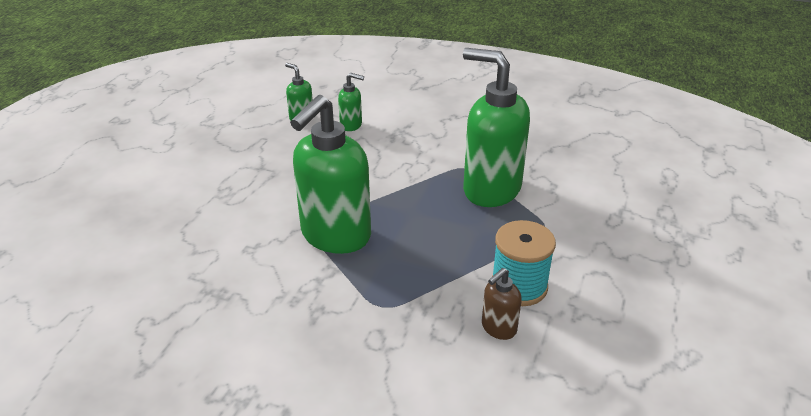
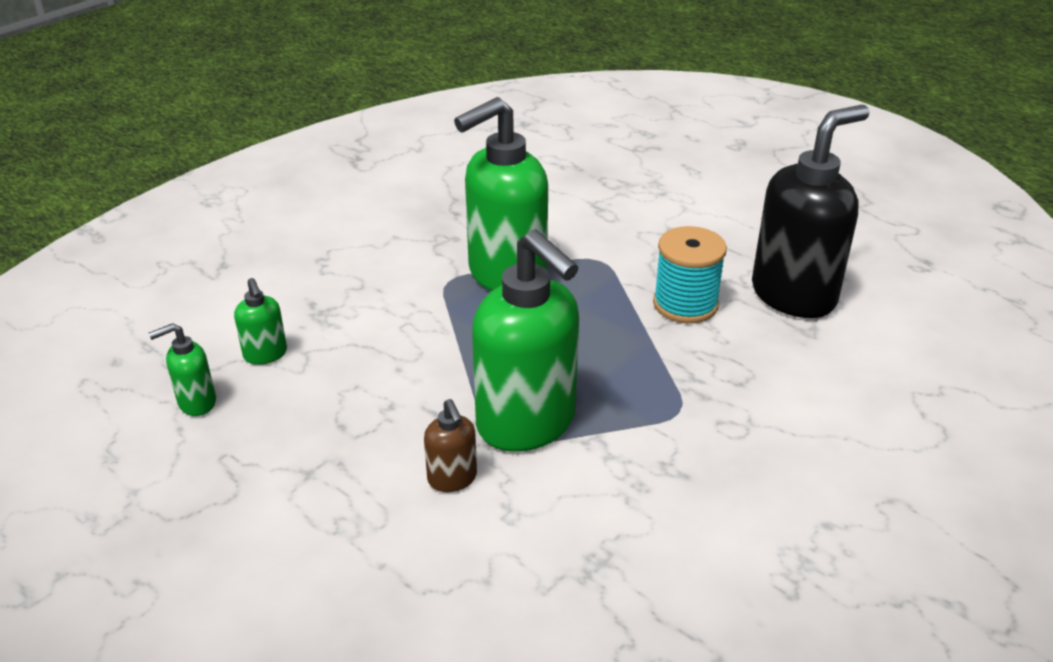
camera: 70 degrees left, 0 degrees up
green soap dispenser [338,73,364,131] -> green soap dispenser turned 120 degrees clockwise [234,278,287,365]
brown soap dispenser [482,268,522,340] -> brown soap dispenser moved to [424,399,477,492]
none -> black soap dispenser [752,105,870,318]

